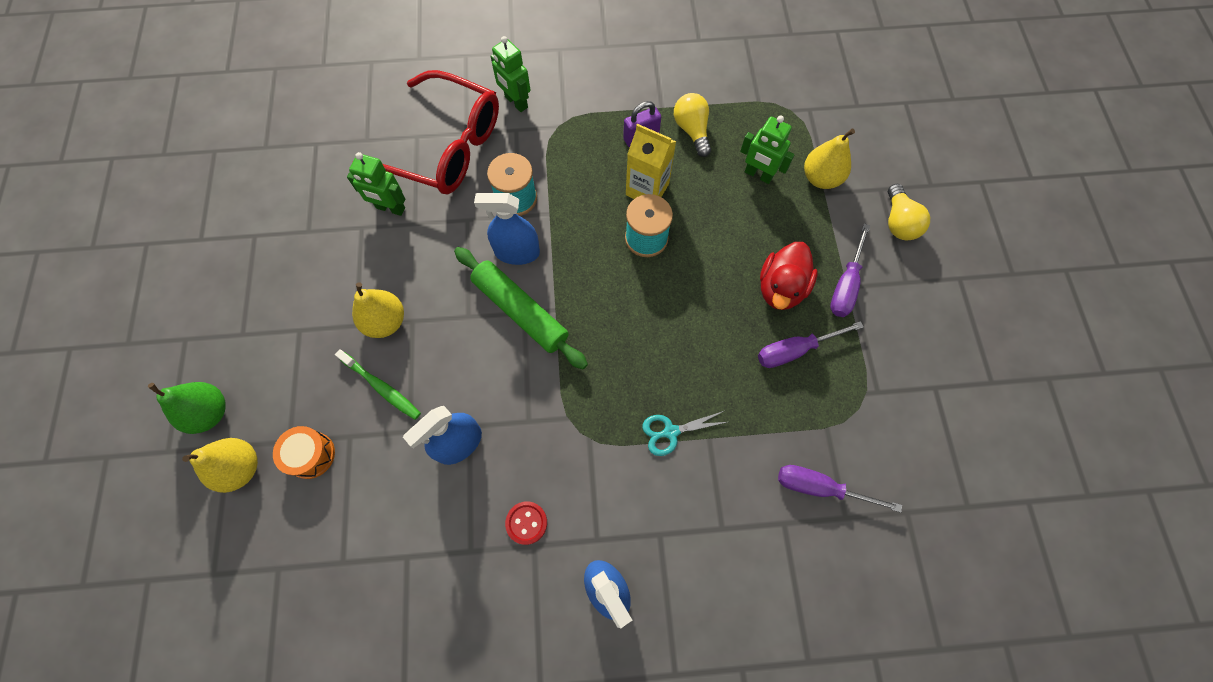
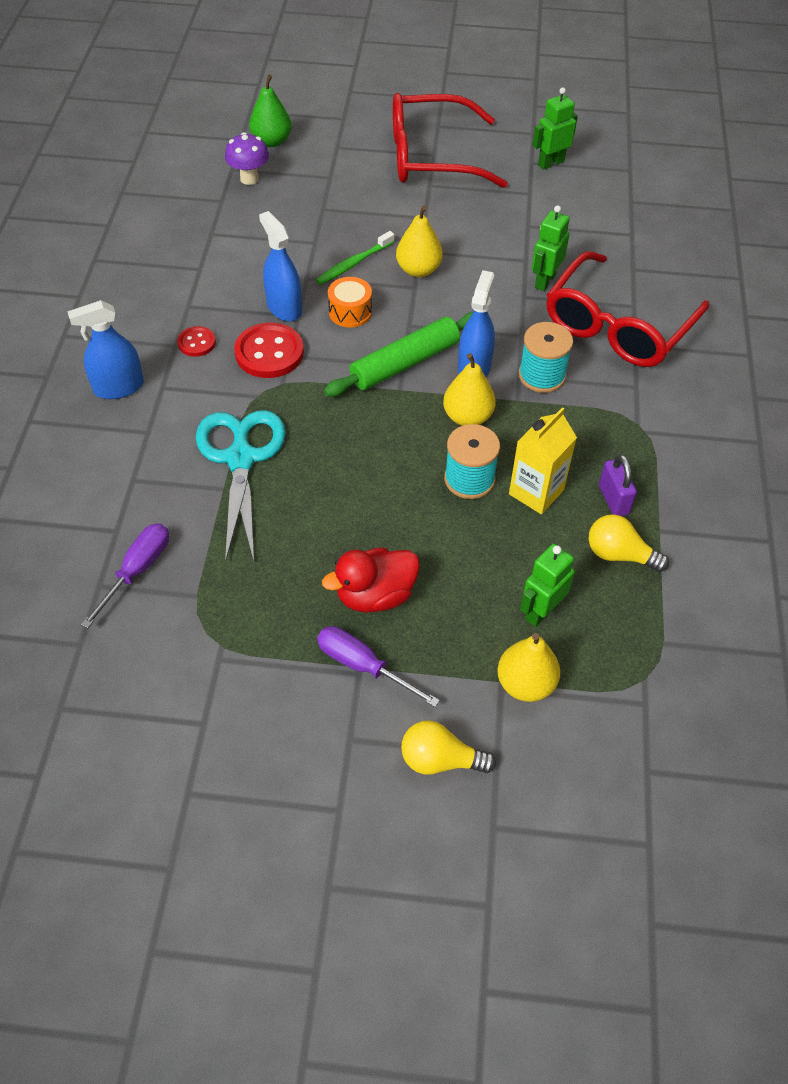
camera: 100 degrees right, 15 degrees down
green pear [147,382,226,434] -> green pear moved to [249,74,292,147]
yellow pear [182,438,258,493] -> yellow pear moved to [443,353,496,426]
orange drum [273,426,335,479] -> orange drum moved to [328,277,372,328]
green robot [491,36,531,112] -> green robot moved to [532,87,578,170]
turquoise scissors [642,411,727,456] -> turquoise scissors [196,410,286,563], size x2.09
yellow light bulb [674,93,711,157] -> yellow light bulb turned 150 degrees counterclockwise [589,514,669,572]
purple screwdriver [758,321,864,368] -> none
red duck [760,242,818,310] -> red duck turned 60 degrees counterclockwise [322,548,420,612]
none -> purple mushroom [225,132,269,185]
none -> red button [234,322,304,378]
none -> red glasses [393,93,508,188]

